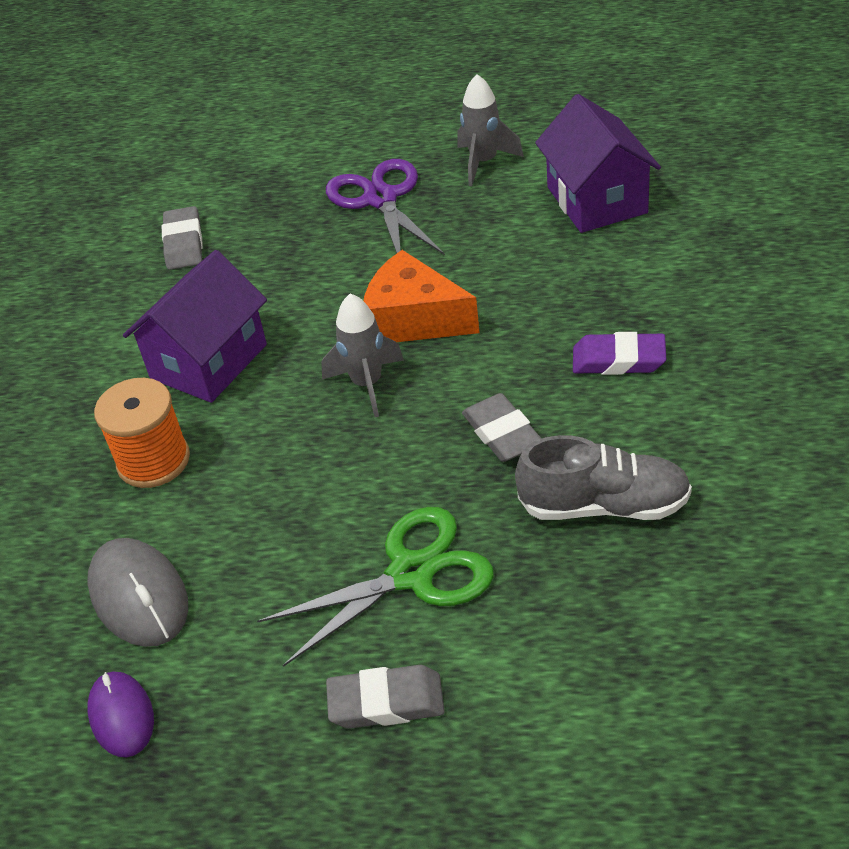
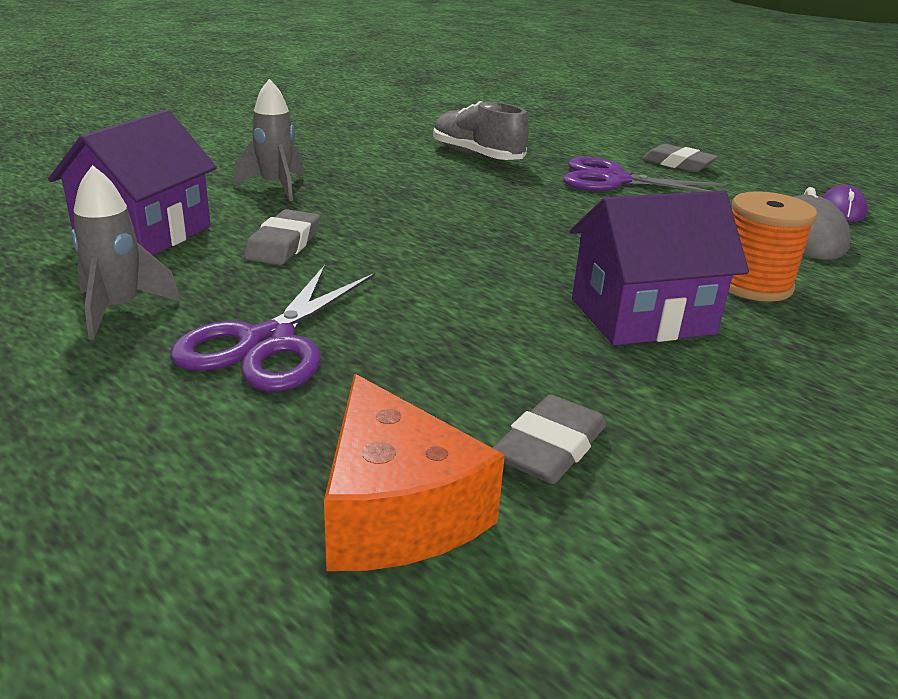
camera: 145 degrees left, 15 degrees down
green scissors [257,507,494,667] -> purple scissors [563,157,730,197]
grey rocket [321,293,404,418] -> grey rocket moved to [233,79,304,201]
orange cheese [364,250,480,342] -> orange cheese moved to [324,374,505,571]
grey eraser [462,393,542,462] -> grey eraser moved to [244,209,320,265]
purple eraser [573,332,666,375] -> none

